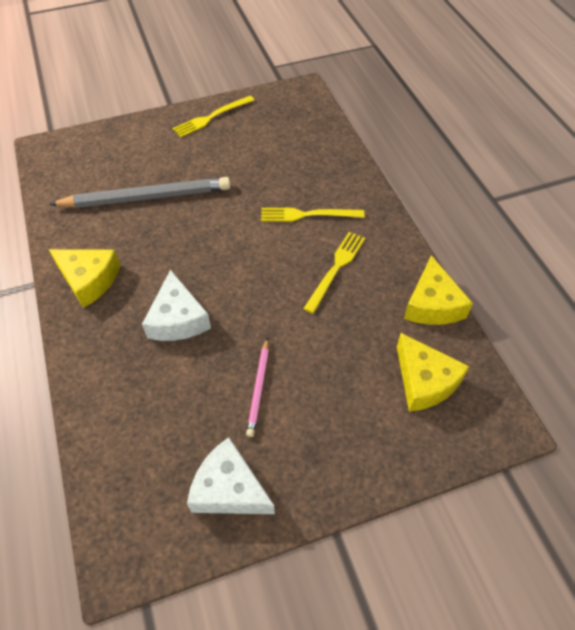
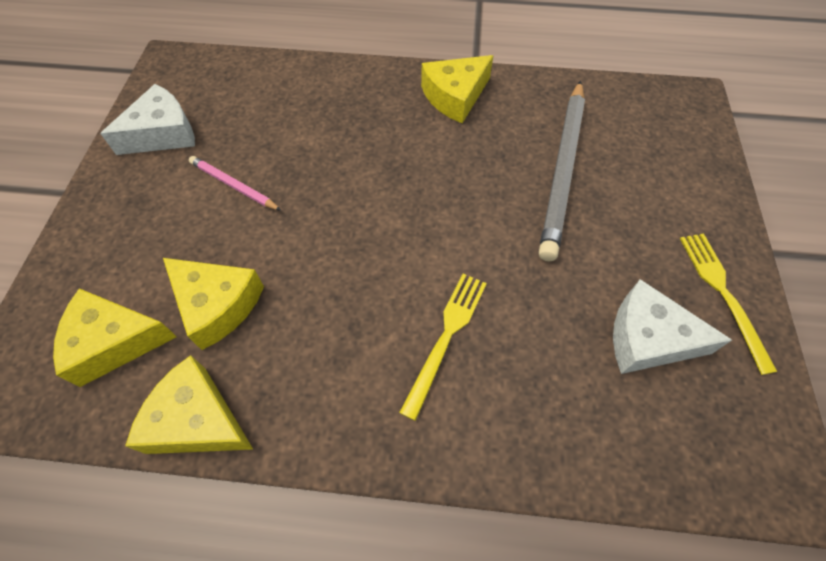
camera: 115 degrees right, 5 degrees up
white cheese [142,270,211,341] -> white cheese moved to [613,279,732,374]
yellow fork [303,232,365,314] -> none
none -> yellow cheese [163,258,264,350]

